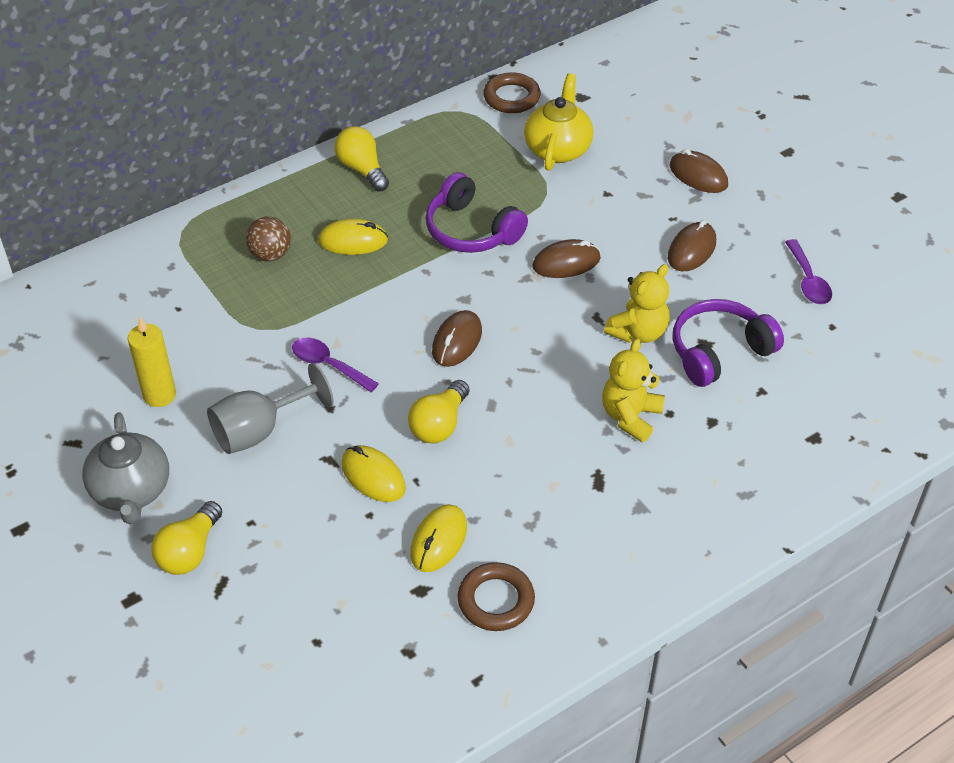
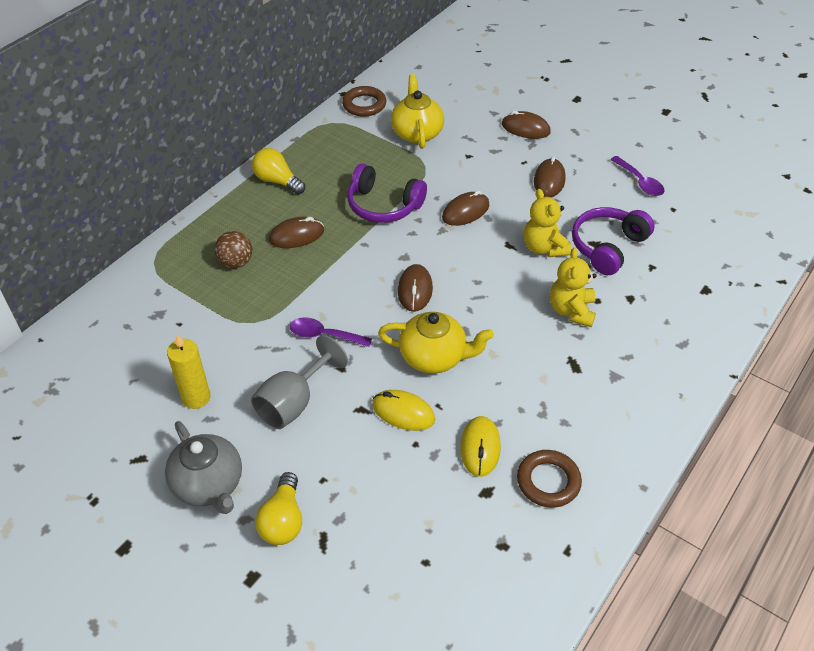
camera: 20 degrees left, 0 degrees up
yellow mouse [318,218,388,255] -> brown mouse [269,217,324,248]
yellow light bulb [408,380,470,444] -> yellow teapot [378,312,494,374]
yellow teddy bear [604,264,670,343] -> yellow teddy bear turned 135 degrees clockwise [524,189,571,257]

